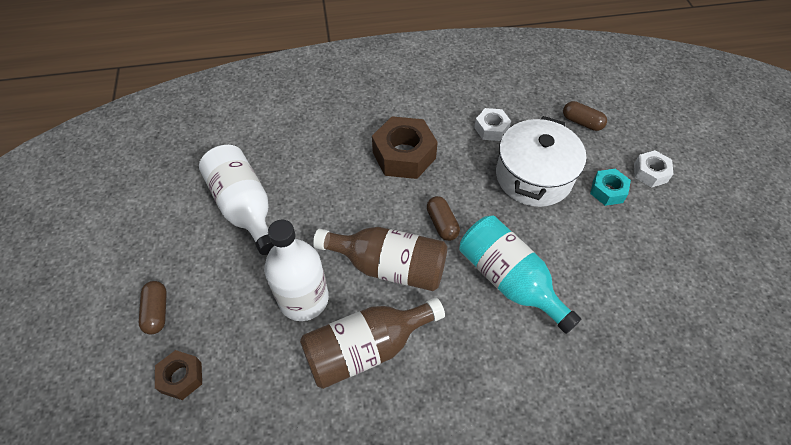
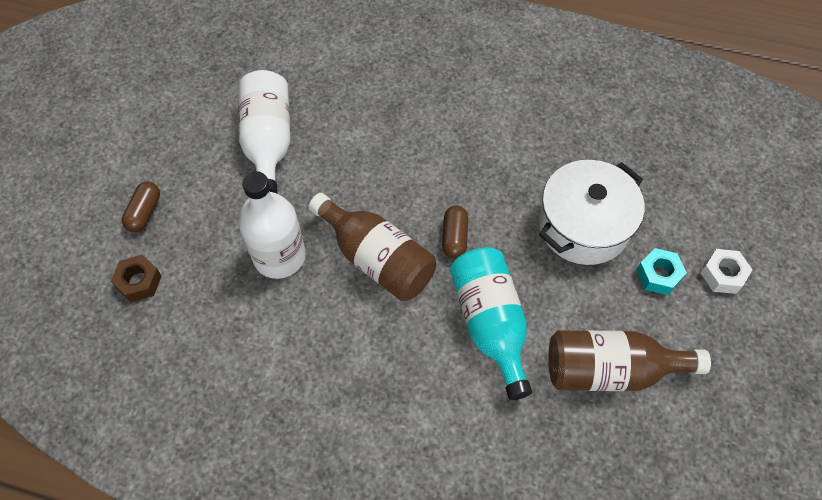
camera: 25 degrees right, 5 degrees up
brown bottle [300,298,445,389] -> brown bottle moved to [548,330,711,391]
brown nut [372,116,438,179] -> none
white nut [474,108,511,141] -> none
brown capsule [563,101,607,131] -> none

